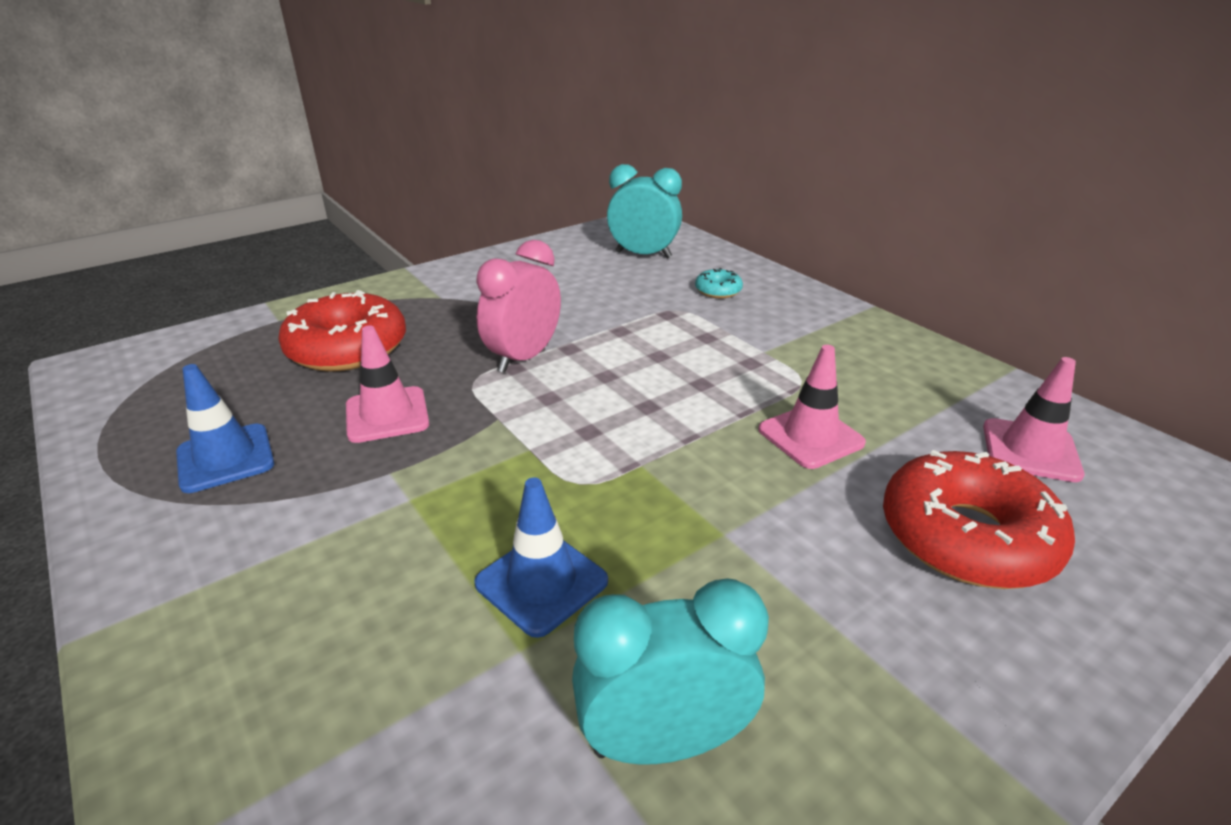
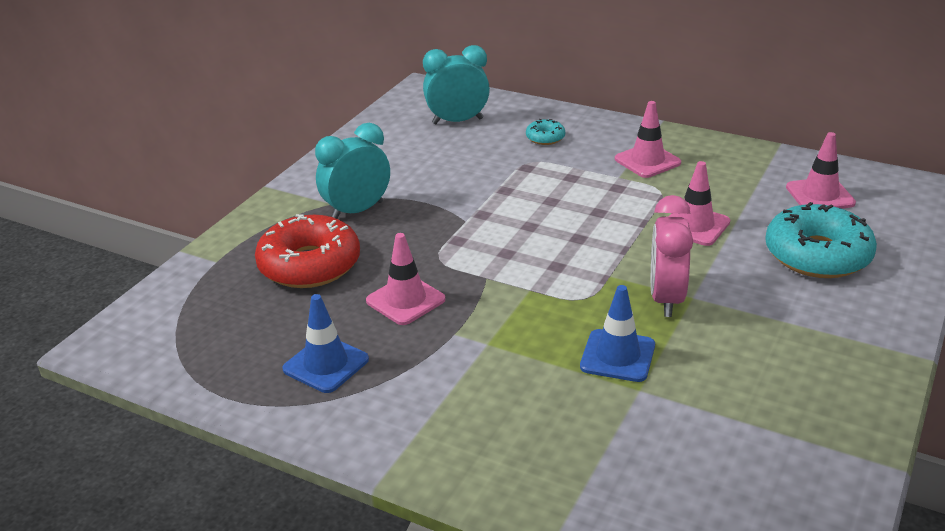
camera: 25 degrees left, 0 degrees up
pink clock [477,240,561,373] -> pink clock moved to [651,195,693,317]
turquoise clock [572,578,769,764] -> turquoise clock moved to [315,123,390,219]
red donut [883,450,1075,589] -> turquoise donut [765,202,877,278]
none -> pink traffic cone [615,101,681,178]

